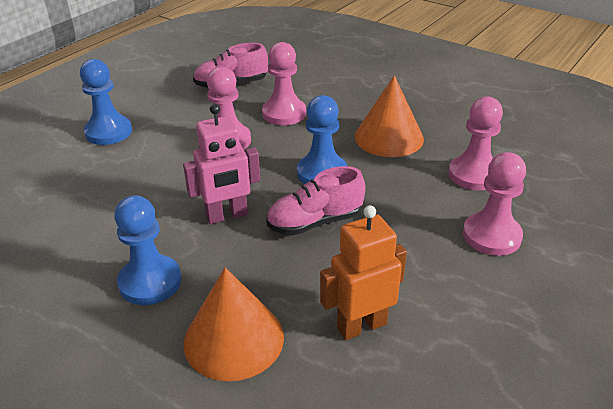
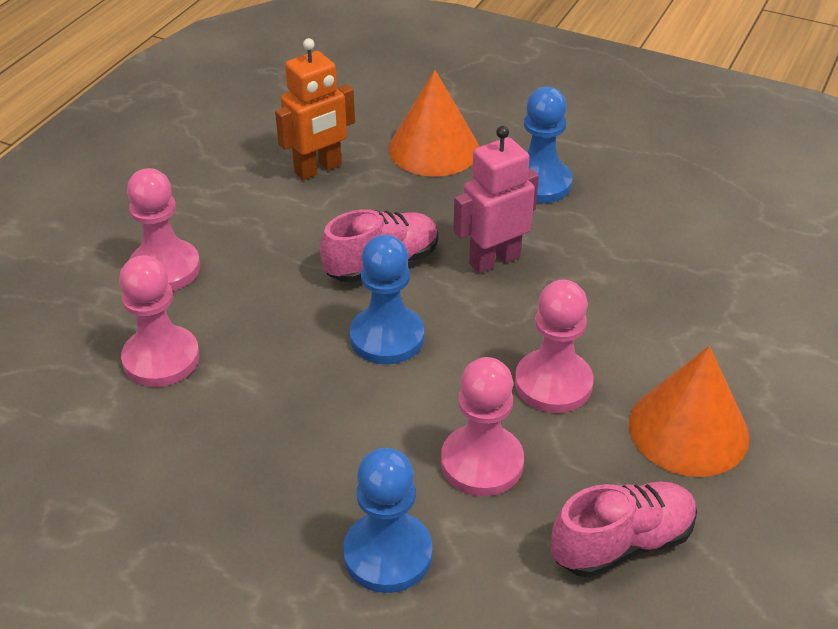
camera: 170 degrees right, 5 degrees up
blue pawn [80,59,132,145] -> blue pawn moved to [343,448,432,593]
orange cone [355,75,424,157] -> orange cone moved to [629,346,750,477]

